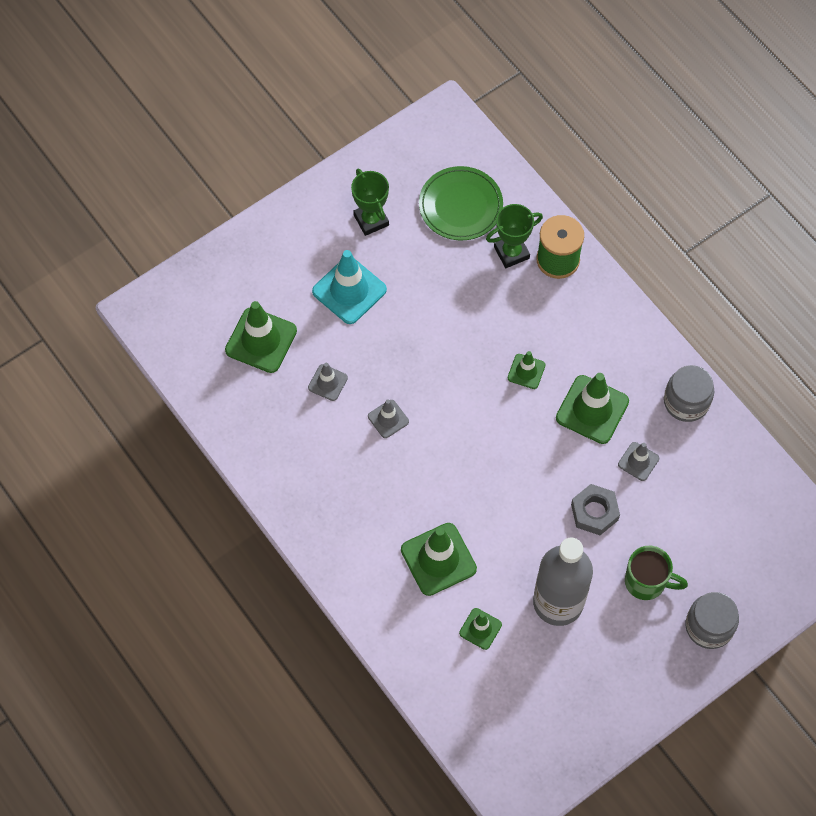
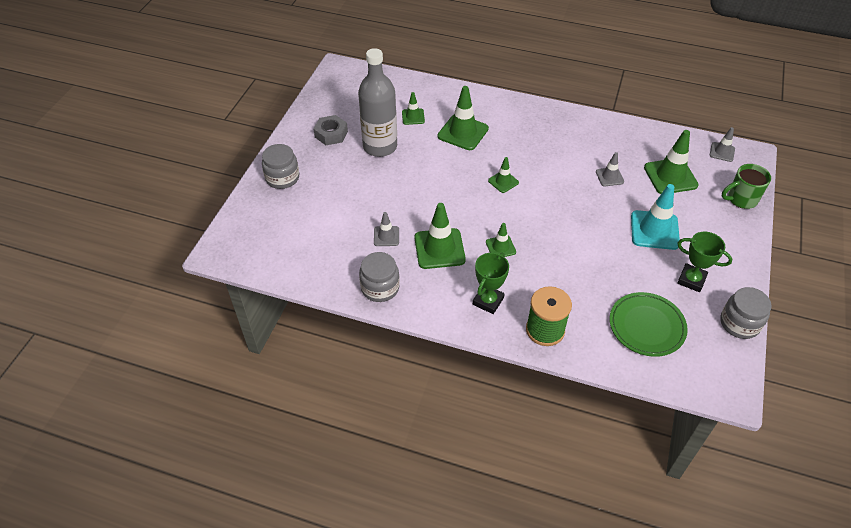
camera: 145 degrees right, 15 degrees down
grey traffic cone [368,399,409,438] -> grey traffic cone moved to [710,127,735,162]
green trophy [486,204,543,268] -> green trophy moved to [473,253,509,314]
grey nut [571,484,620,535] -> grey nut moved to [314,115,348,145]
green mug [625,546,688,600] -> green mug moved to [722,164,771,209]
none -> green traffic cone [488,157,519,193]
none -> grey jar [720,287,772,339]

